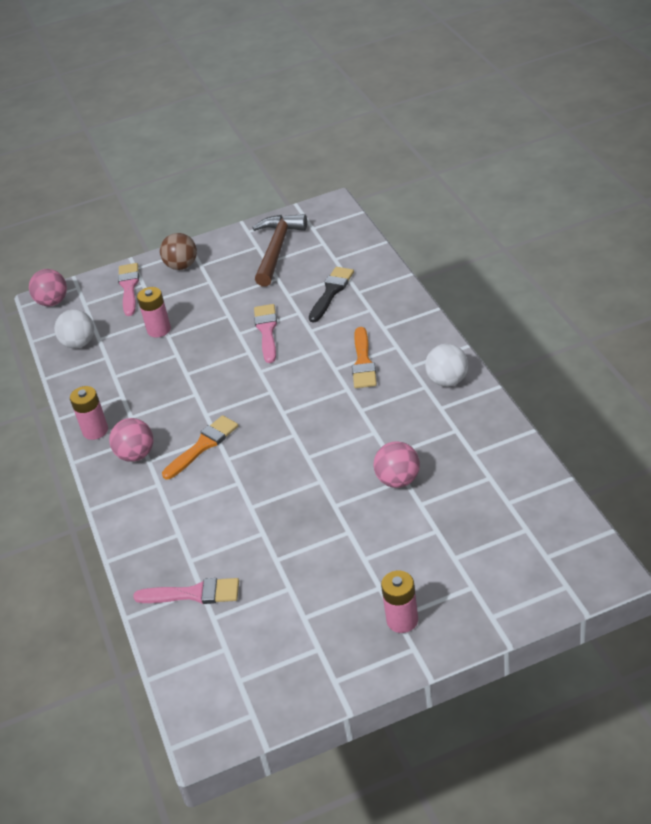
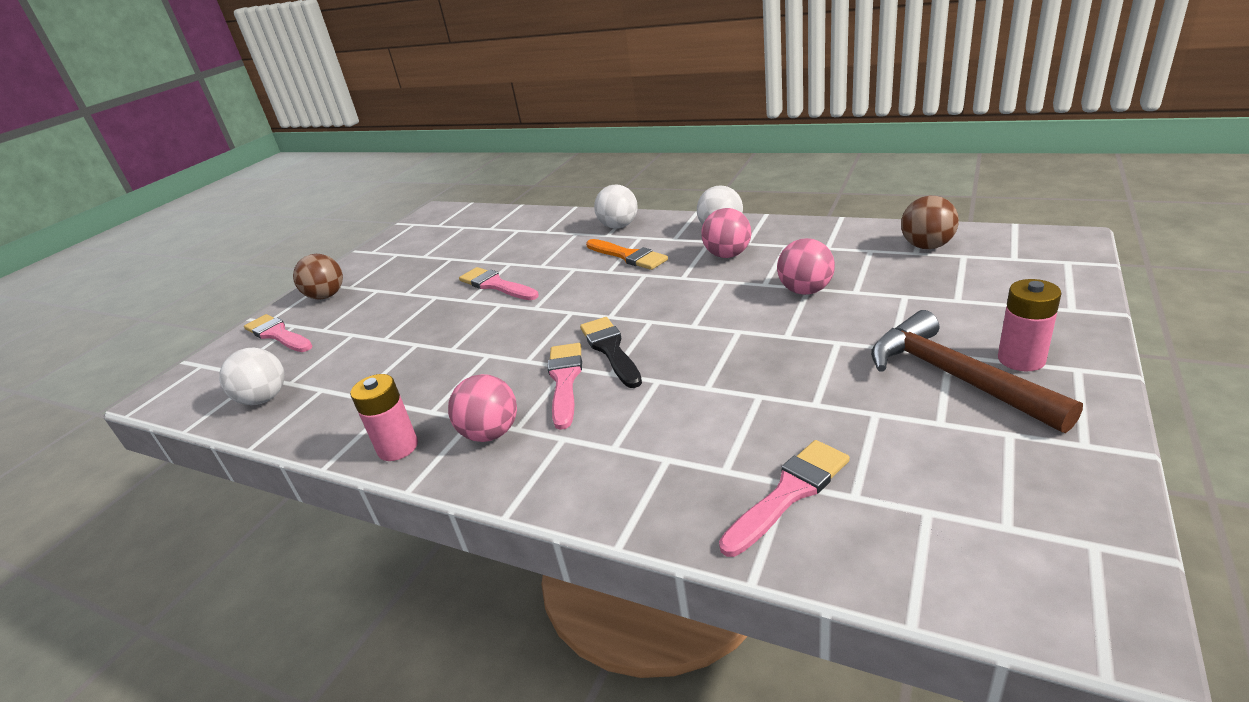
camera: 45 degrees left, 10 degrees down
pink ball [29,269,67,306] -> pink ball moved to [701,208,751,258]
pink battery [137,287,171,337] -> none
orange brush [162,415,238,479] -> pink brush [548,343,582,430]
brown hammer [252,214,307,286] -> brown hammer moved to [871,310,1083,433]
black brush [309,267,354,323] -> black brush moved to [580,317,642,388]
none -> white ball [594,185,638,229]
none -> brown ball [901,196,959,249]

